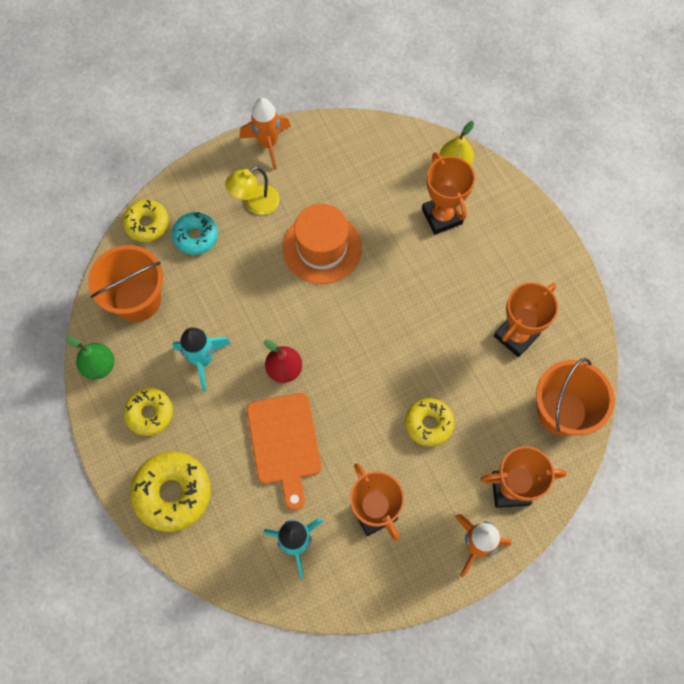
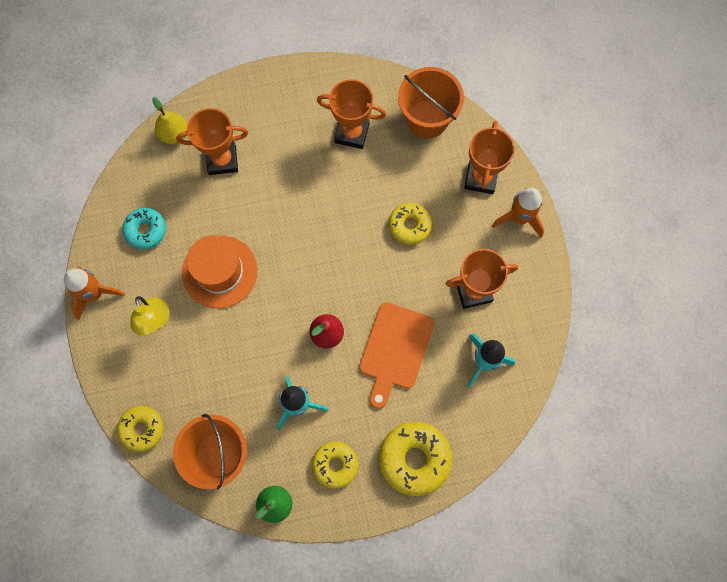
camera: 75 degrees left, 5 degrees up
turquoise donut [172,212,218,255] -> turquoise donut moved to [122,208,166,250]
orange cutting board [247,393,321,510] -> orange cutting board turned 105 degrees clockwise [359,302,434,409]
orange trophy [494,282,558,357] -> orange trophy turned 45 degrees counterclockwise [317,79,386,149]

